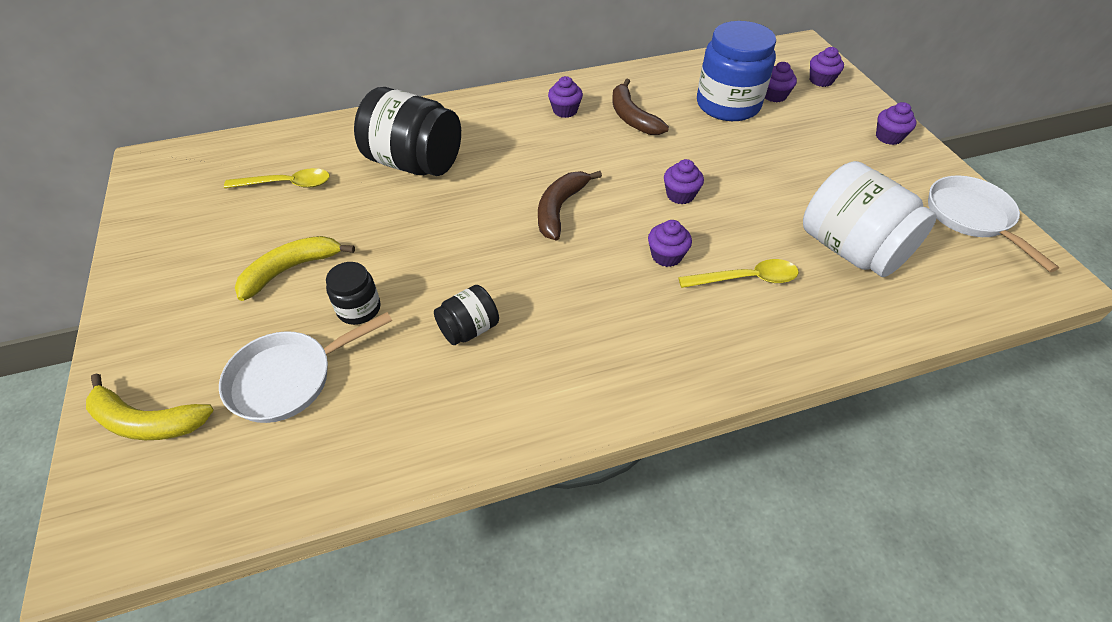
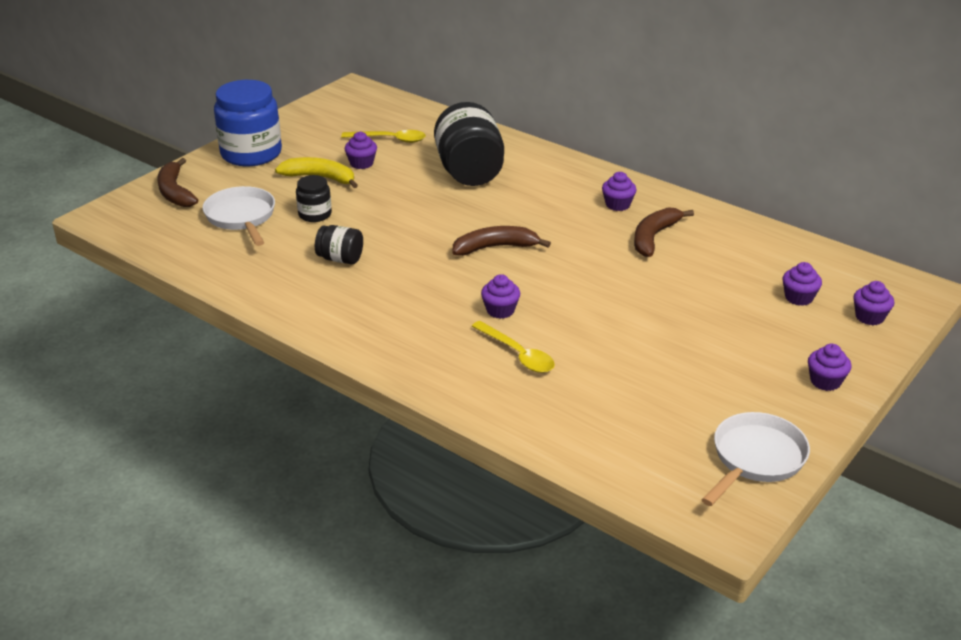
camera: 55 degrees right, 15 degrees down
yellow banana [86,374,214,440] -> brown banana [157,158,198,207]
white pan [219,312,392,423] -> white pan turned 45 degrees clockwise [203,186,275,246]
yellow spoon [224,168,330,188] -> yellow spoon turned 45 degrees counterclockwise [341,130,426,143]
purple cupcake [664,159,704,204] -> purple cupcake moved to [344,132,377,169]
blue jar [697,21,776,121] -> blue jar moved to [214,80,282,166]
white jar [803,161,937,277] -> none

